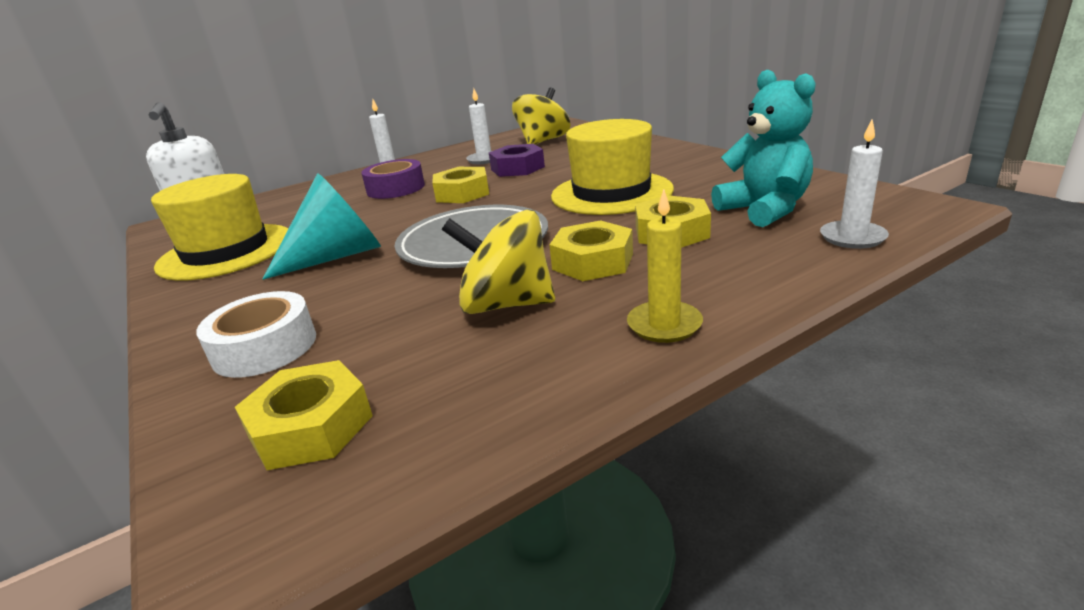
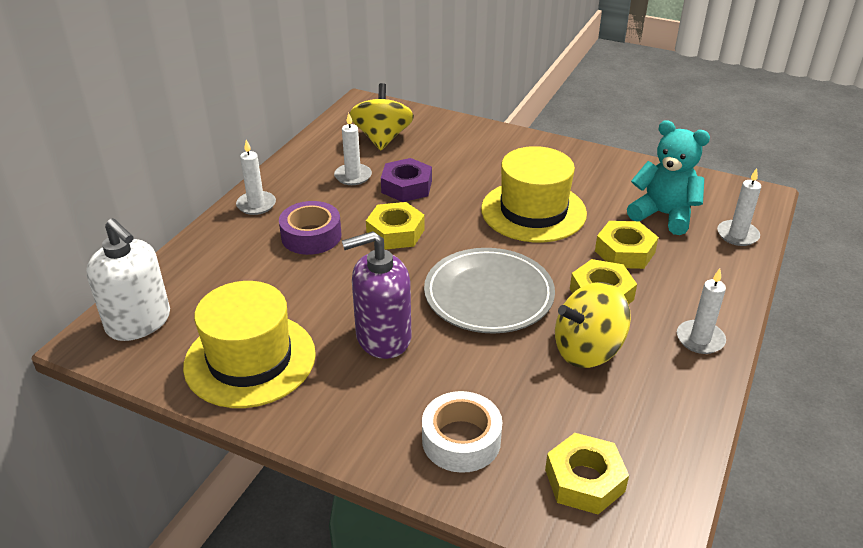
camera: 35 degrees left, 10 degrees up
turquoise cone [263,173,381,280] -> purple soap dispenser [342,231,411,359]
yellow candle [627,189,703,343] -> white candle [677,269,726,354]

